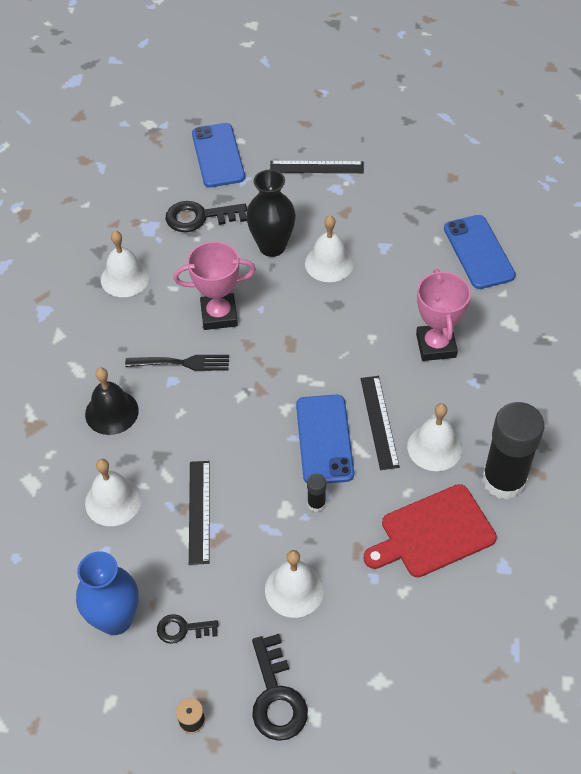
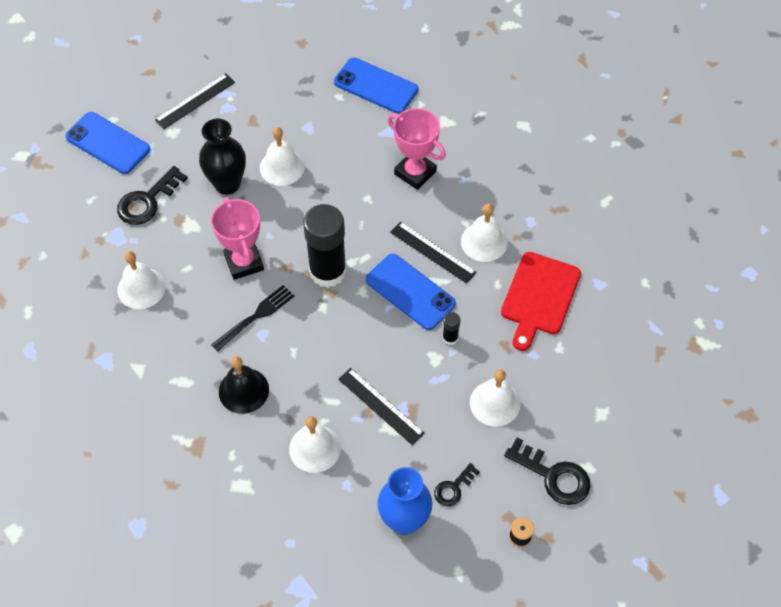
camera: 45 degrees left, 5 degrees up
pink trophy [173,241,256,330] -> pink trophy turned 60 degrees counterclockwise [211,197,264,280]
black glue stick [482,402,545,500] -> black glue stick moved to [303,204,347,288]

